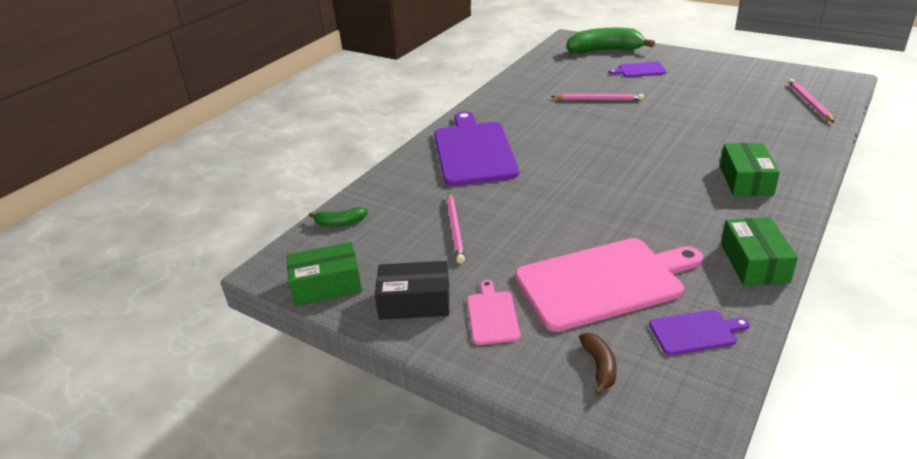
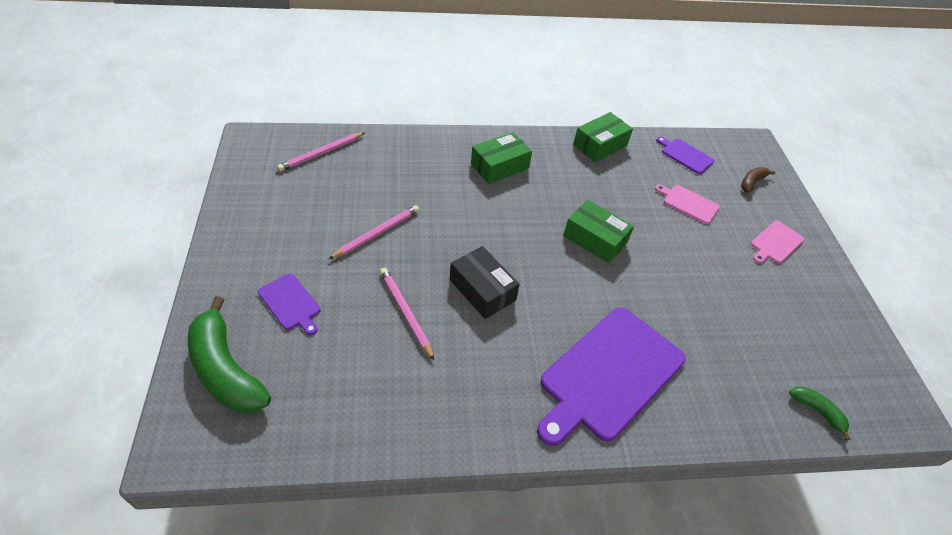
camera: 135 degrees left, 15 degrees up
green box [287,242,362,306] -> green box moved to [563,200,634,264]
black box [375,261,450,320] -> black box moved to [450,246,520,319]
pink pencil [447,193,465,264] -> pink pencil moved to [329,205,419,259]
pink cutting board [515,238,703,332] -> pink cutting board [655,185,720,224], size x0.46

